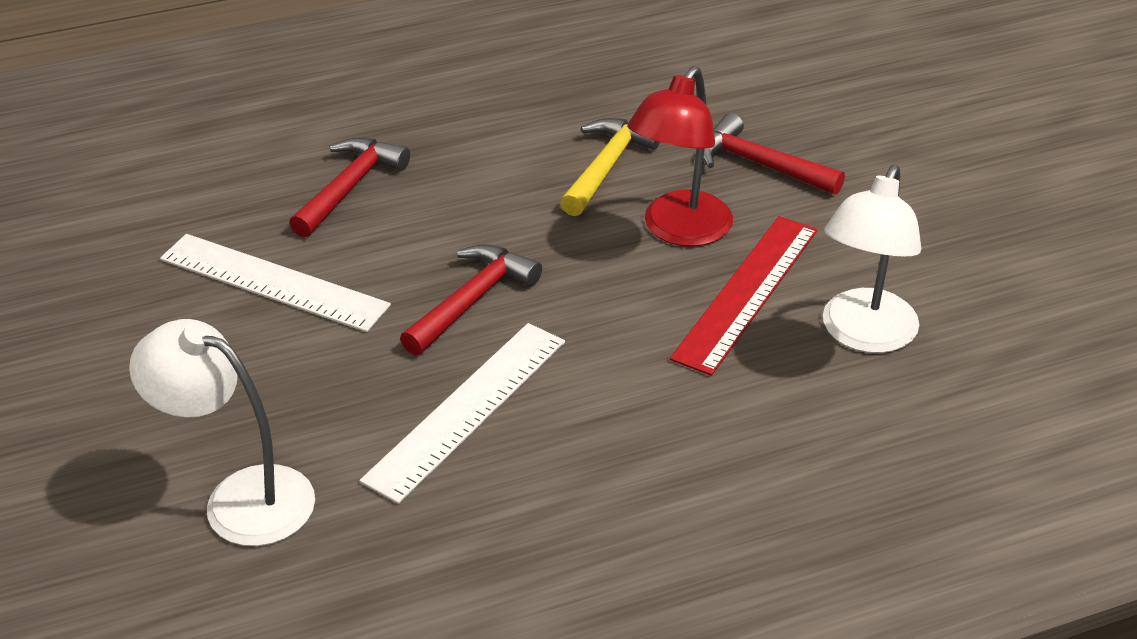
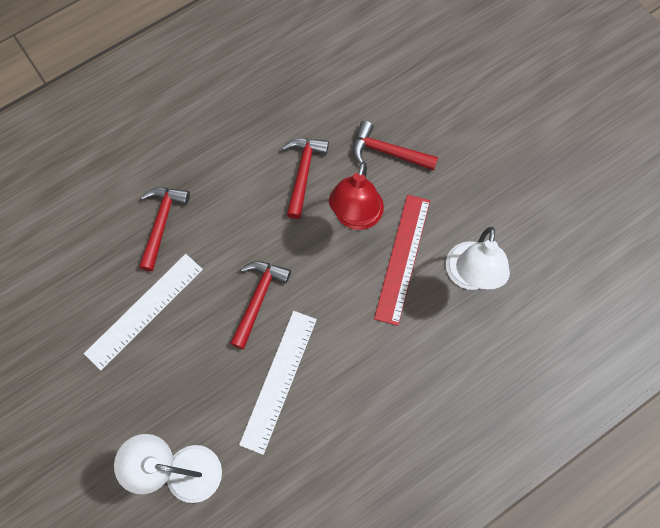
camera: 15 degrees left, 30 degrees up
white ruler [160,234,391,332] -> white ruler turned 60 degrees counterclockwise [84,254,203,371]
yellow hammer [560,118,660,216] -> red hammer [282,138,329,219]

